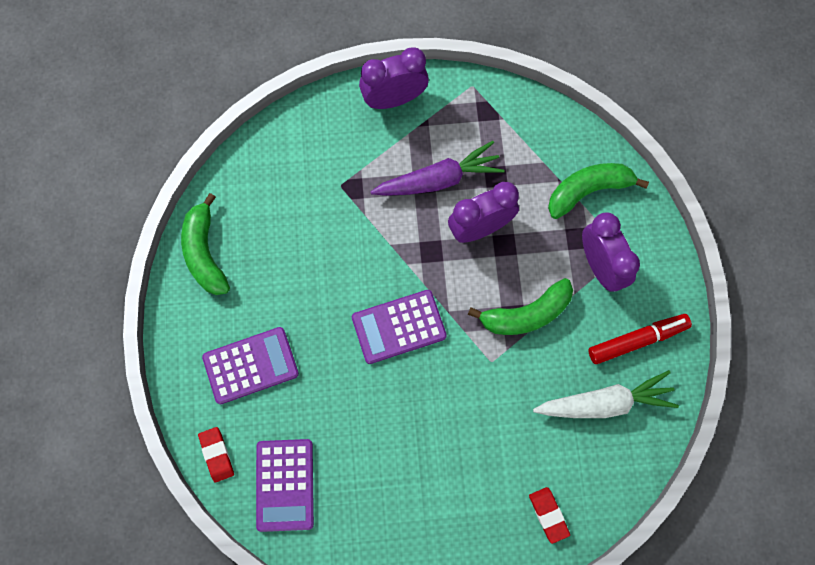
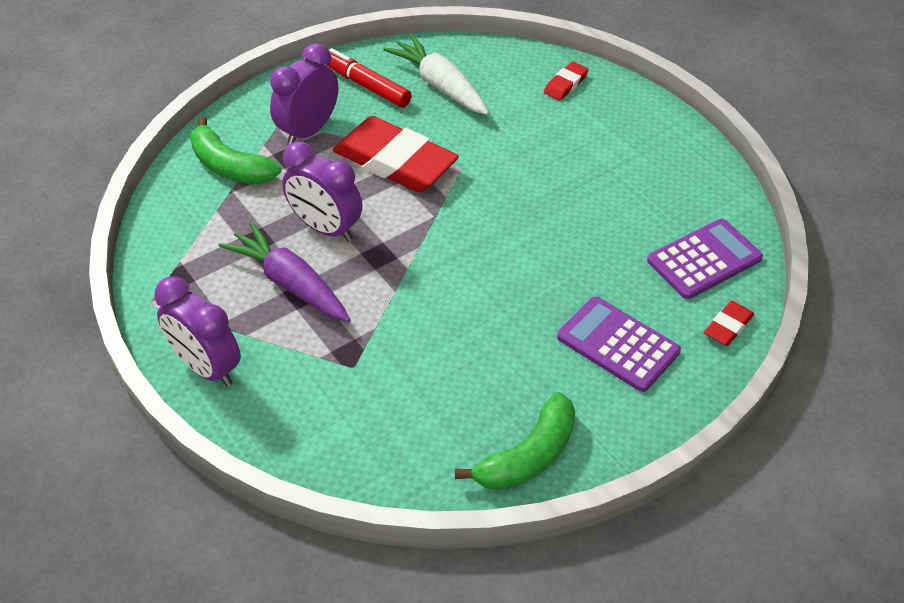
camera: 120 degrees left, 25 degrees down
purple calculator [352,290,447,364] -> none
green banana [468,278,573,335] -> red eraser [333,116,459,192]

